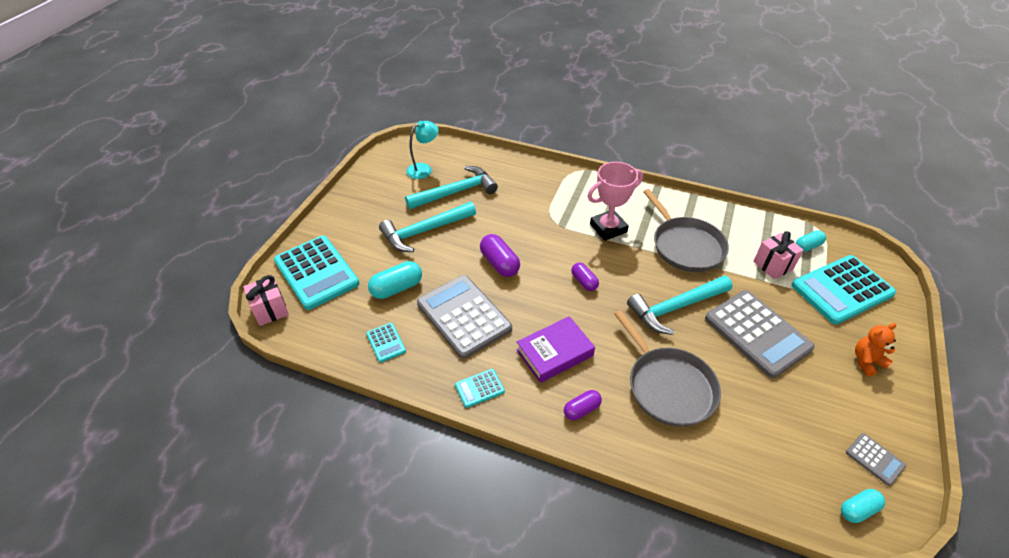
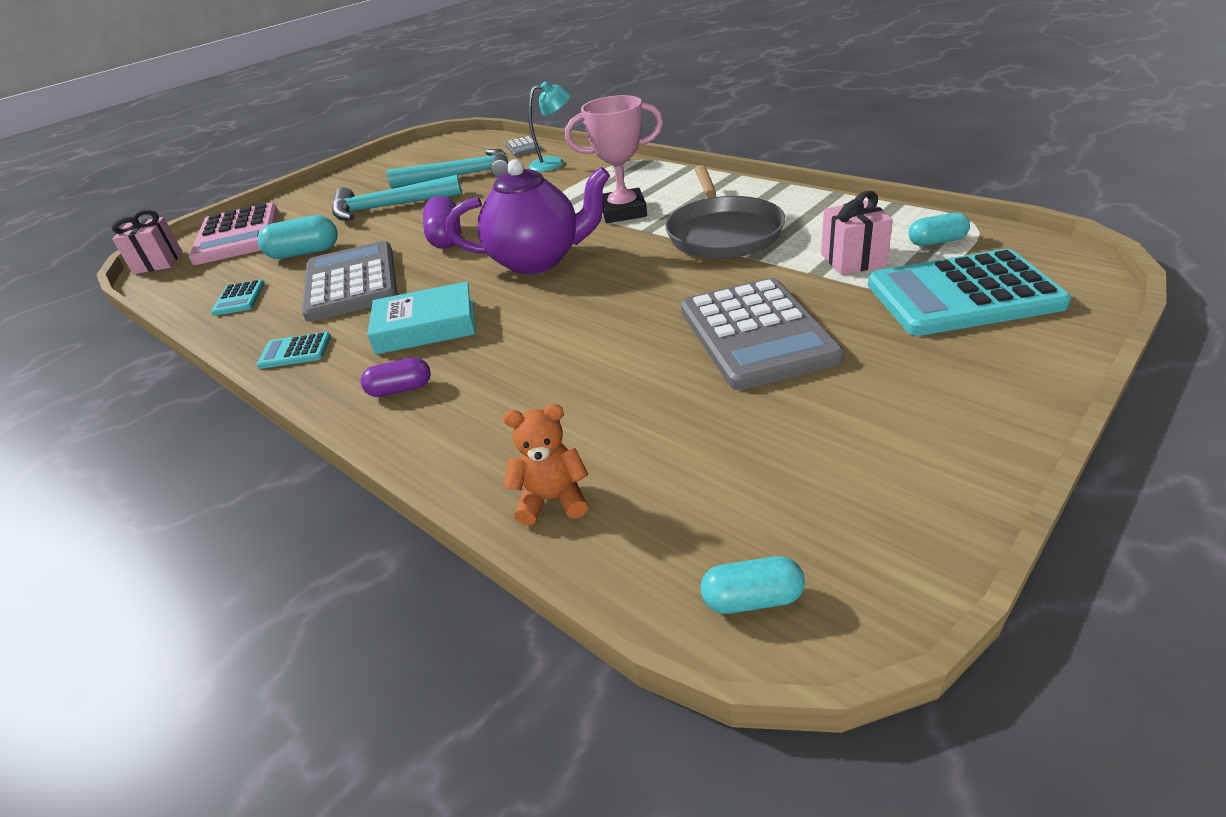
camera: 25 degrees right, 10 degrees down
turquoise calculator [274,236,359,310] -> pink calculator [189,203,279,265]
turquoise lamp [406,121,438,179] -> turquoise lamp moved to [528,81,571,172]
purple book [517,316,595,383] -> turquoise book [367,281,476,355]
purple capsule [571,263,599,291] -> purple teapot [446,159,610,274]
grey pan [614,310,721,427] -> none
turquoise hammer [627,276,733,335] -> none
grey calculator [846,433,906,486] -> grey calculator moved to [505,136,542,157]
orange teddy bear [855,323,896,377] -> orange teddy bear moved to [503,404,589,526]

